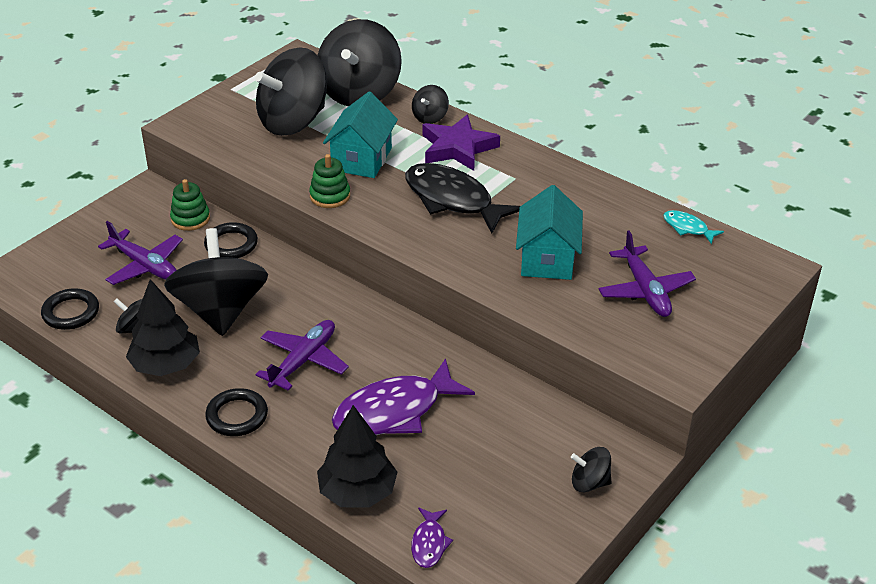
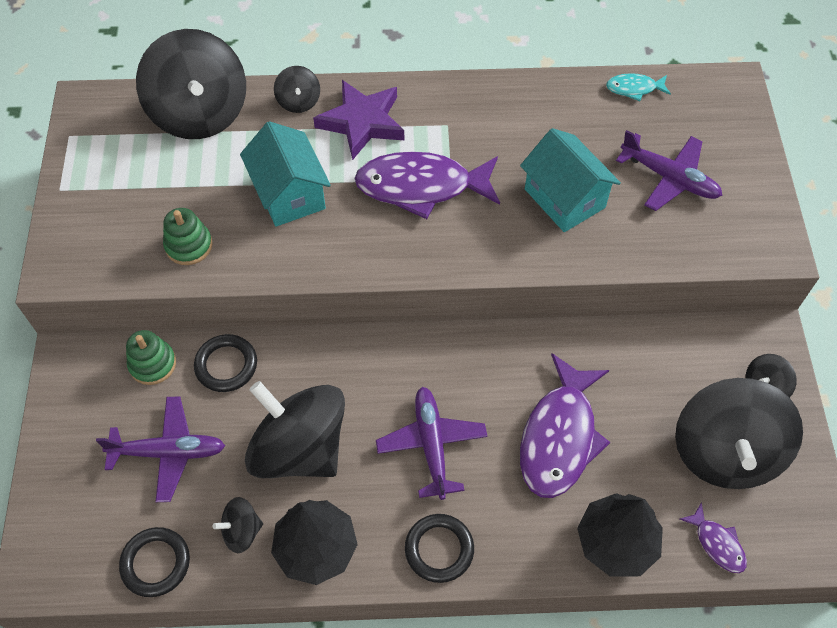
camera: 40 degrees left, 20 degrees up
black spinning top [255,47,327,136] -> black spinning top moved to [675,378,803,489]
green stacking toy [309,154,350,208] -> green stacking toy moved to [163,208,213,265]
black fish [405,163,520,234] -> purple fish [354,151,500,219]

